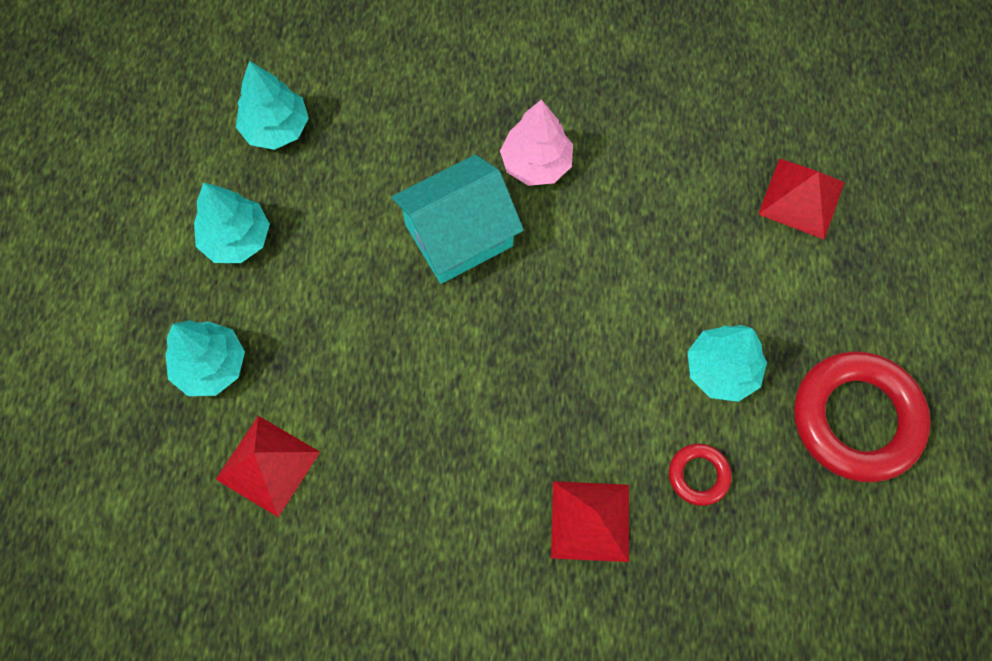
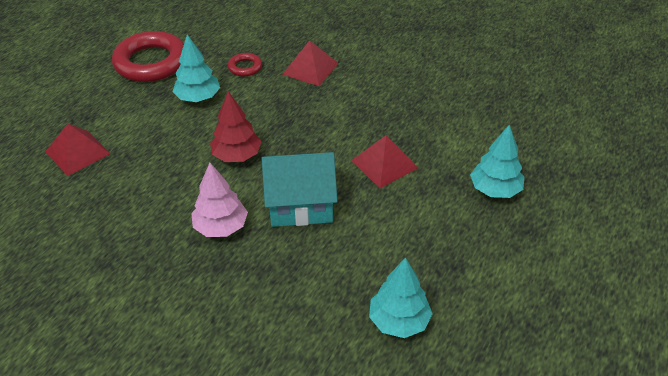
camera: 155 degrees left, 25 degrees down
turquoise tree [194,182,270,263] -> none
red pyramid [215,416,320,517] -> red pyramid moved to [351,135,418,188]
none -> red tree [210,91,262,162]

